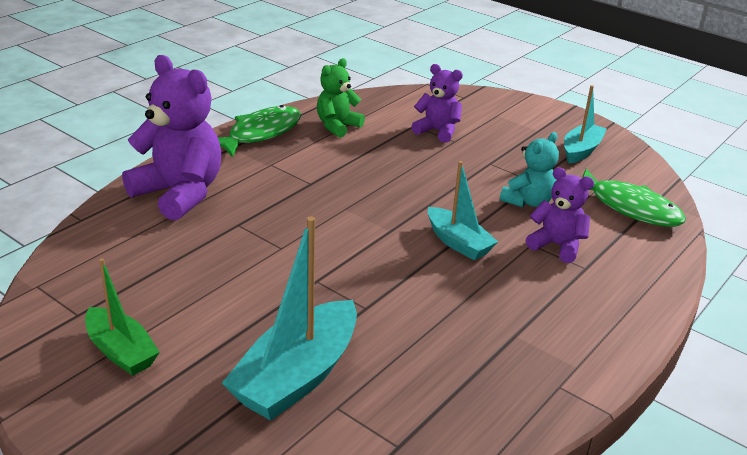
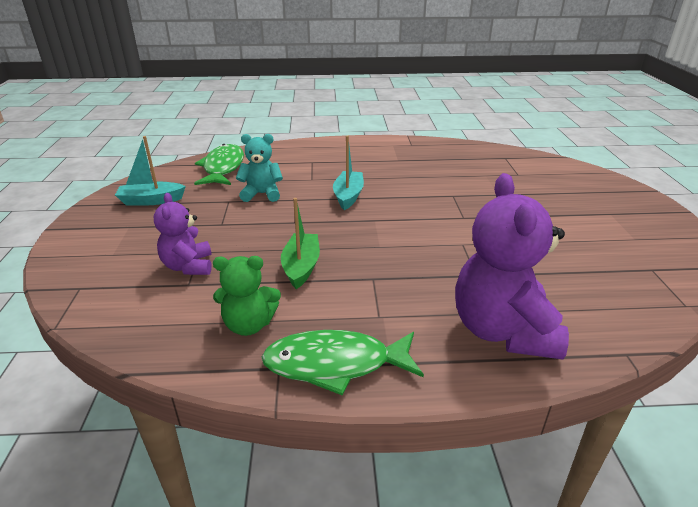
camera: 130 degrees left, 0 degrees up
green boat [85,258,160,376] -> green boat moved to [281,198,320,289]
turquoise boat [222,216,357,421] -> none
purple teddy bear [526,167,594,263] -> none

